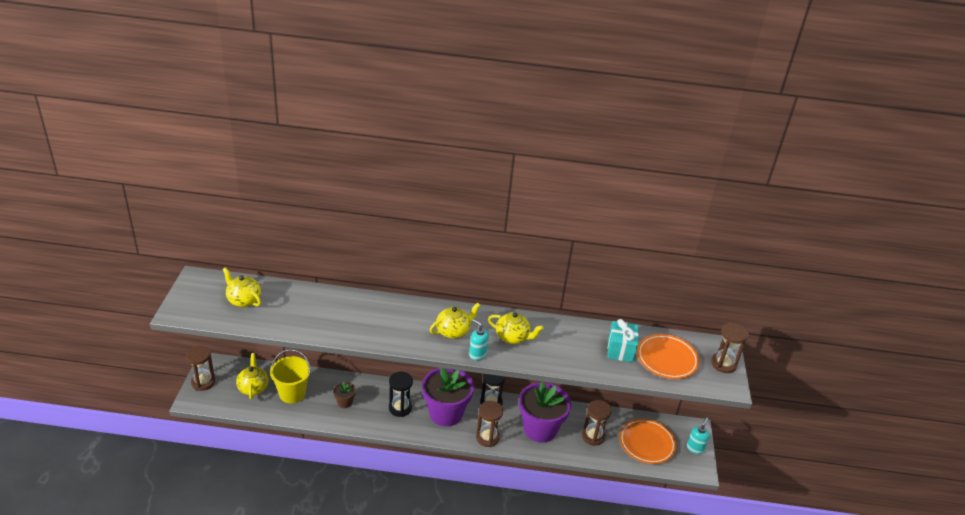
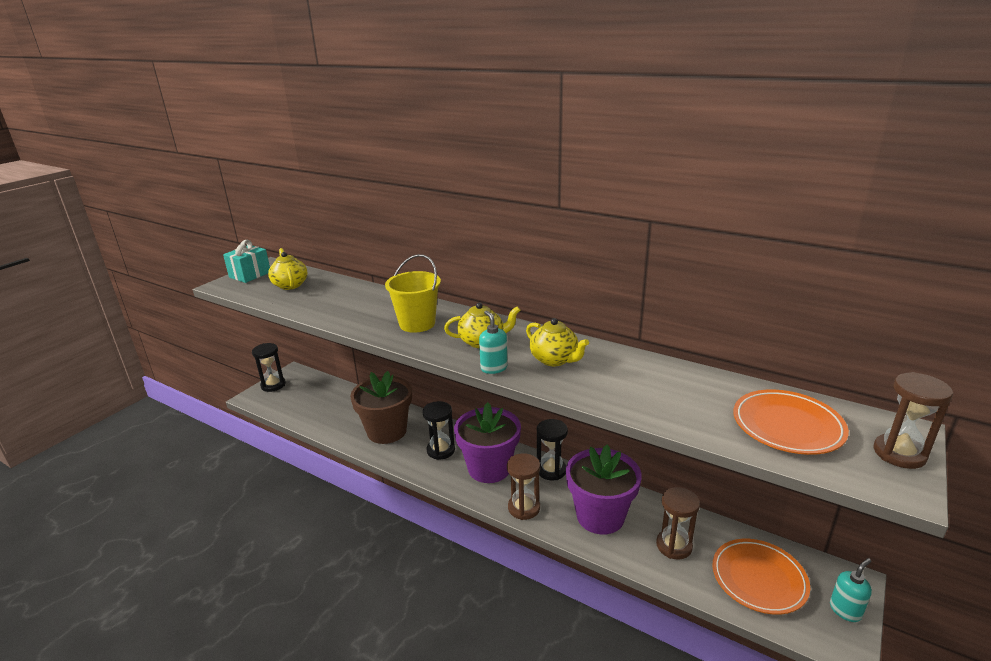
camera: 30 degrees right, 10 degrees down
brown hourglass [186,345,215,391] -> black hourglass [252,343,286,392]
yellow teapot [236,353,269,400] -> none
yellow bucket [270,349,311,404] -> yellow bucket moved to [385,254,441,333]
brown flower pot [333,382,356,408] -> brown flower pot [350,371,412,444], size x2.27
turquoise gift [608,319,638,362] -> turquoise gift moved to [223,240,270,283]

